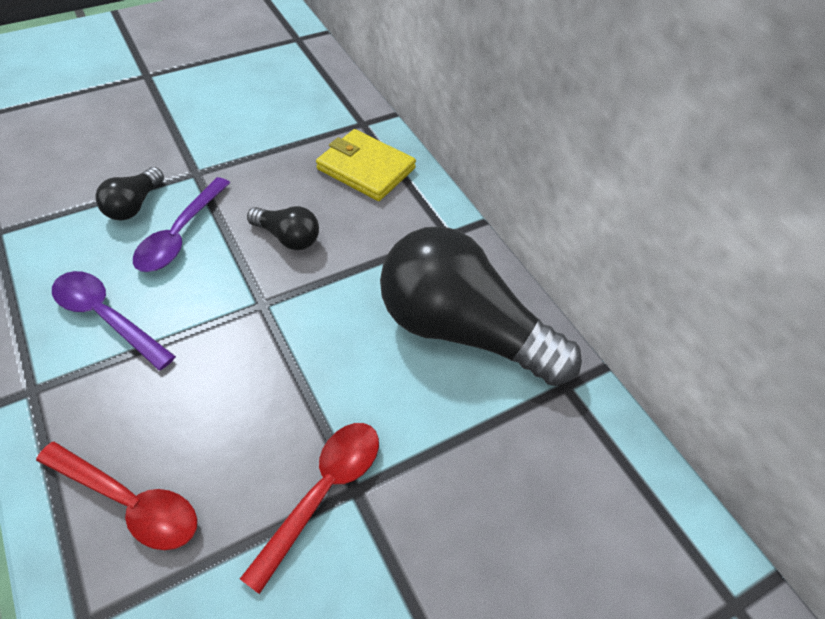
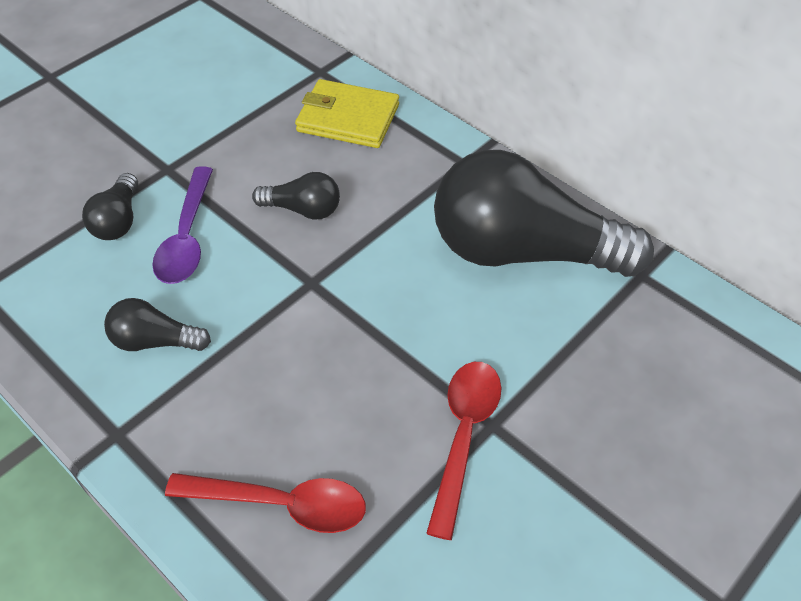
camera: 15 degrees left, 0 degrees up
purple spoon [52,271,176,370] -> black light bulb [104,298,211,351]

